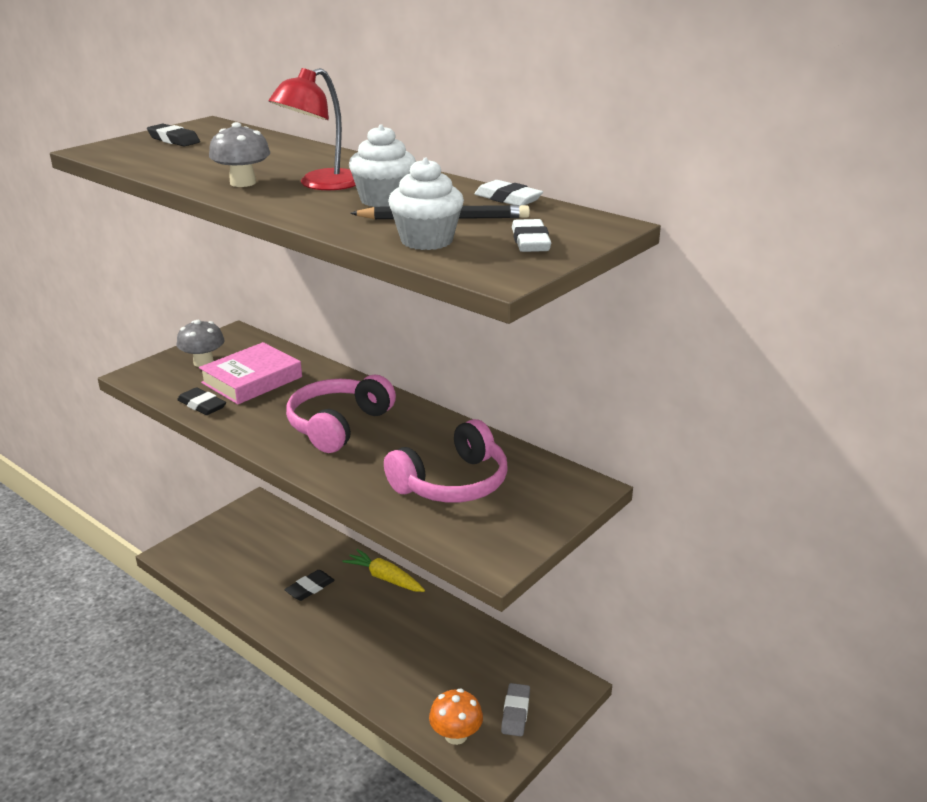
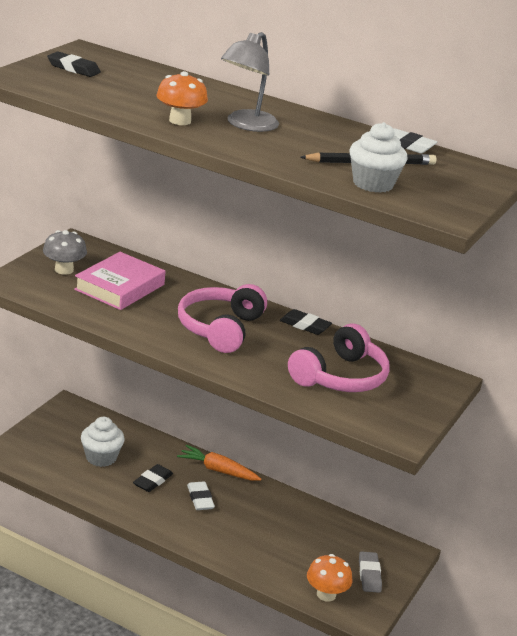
camera: 15 degrees left, 0 degrees up
black eraser [177,387,226,415] -> black eraser moved to [280,309,332,335]
grey mushroom [209,122,270,187] -> orange mushroom [157,71,208,125]
red lamp [269,68,356,191] -> grey lamp [221,32,279,132]
yellow carrot [342,549,425,592] -> orange carrot [177,445,261,481]
white cupcake [349,124,416,207] -> white cupcake moved to [81,417,125,467]
white eraser [512,219,551,252] -> white eraser moved to [187,481,215,510]

